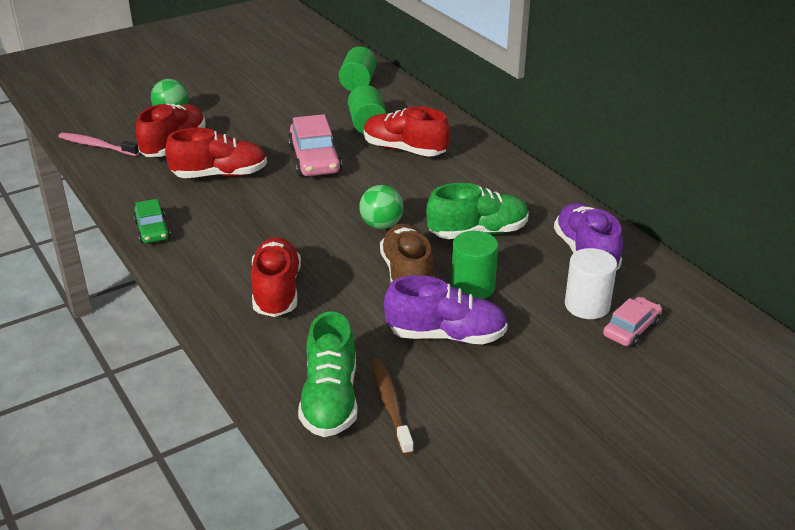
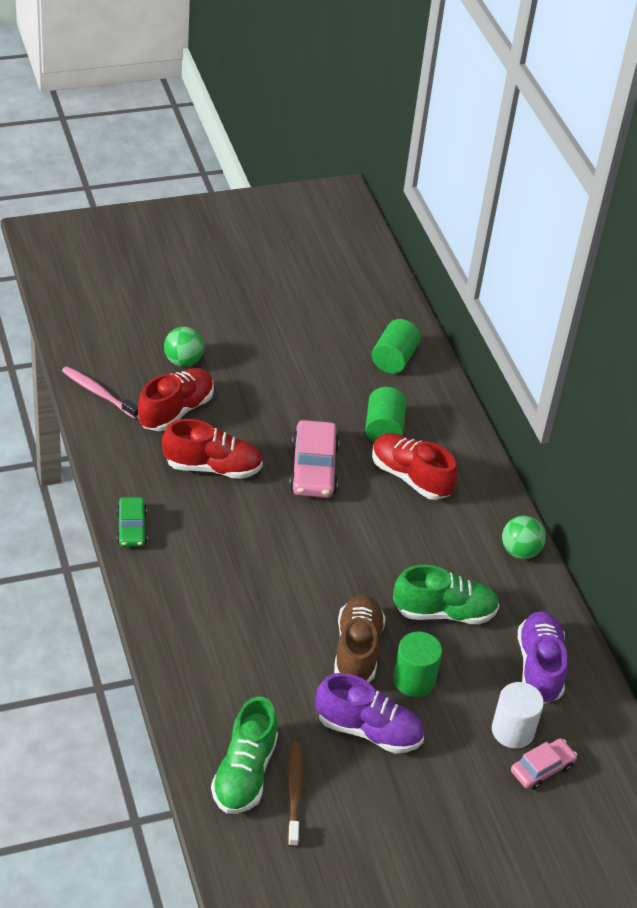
camera: 10 degrees right, 10 degrees up
red shoe [251,237,301,317] -> none
green ball [359,185,404,229] -> green ball moved to [502,516,546,559]

